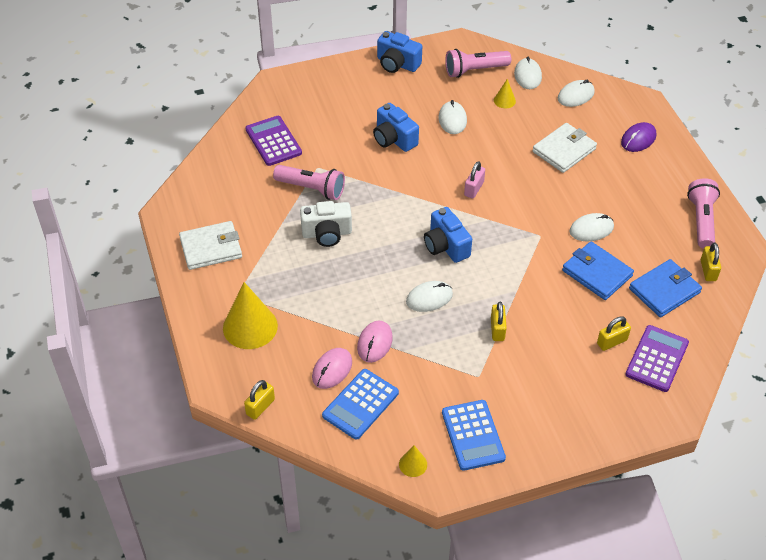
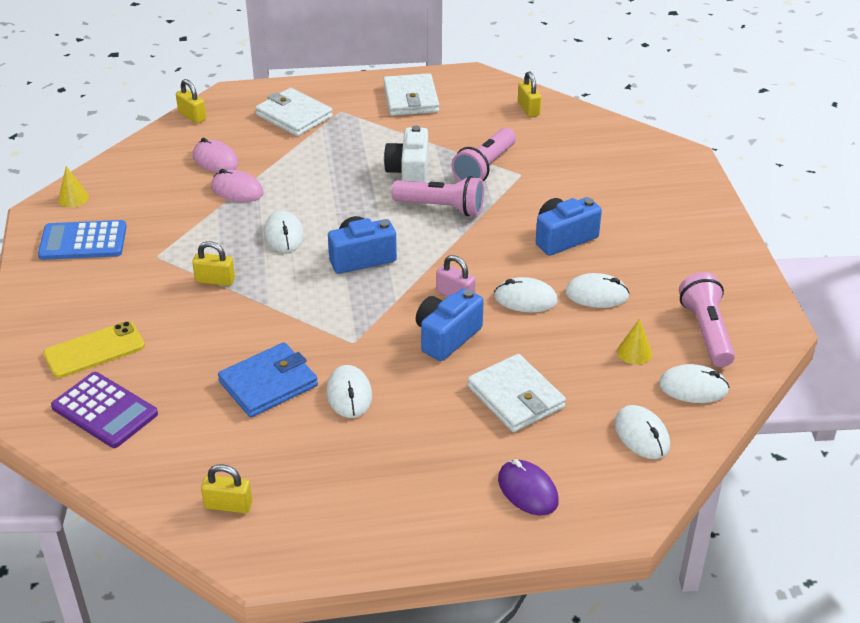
camera: 100 degrees right, 10 degrees down
yellow cone [223,282,278,349] -> white wallet [255,88,333,136]
purple calculator [245,116,302,166] -> none
blue calculator [322,369,399,440] -> none
blue camera [377,31,422,73] -> blue camera moved to [416,288,484,361]
yellow padlock [597,316,631,351] -> yellow padlock moved to [518,72,541,117]
blue wallet [629,259,702,317] -> none
pink flashlight [687,178,720,249] -> pink flashlight moved to [391,176,484,216]
none -> yellow phone [43,321,145,378]
none -> white mouse [494,277,558,312]

